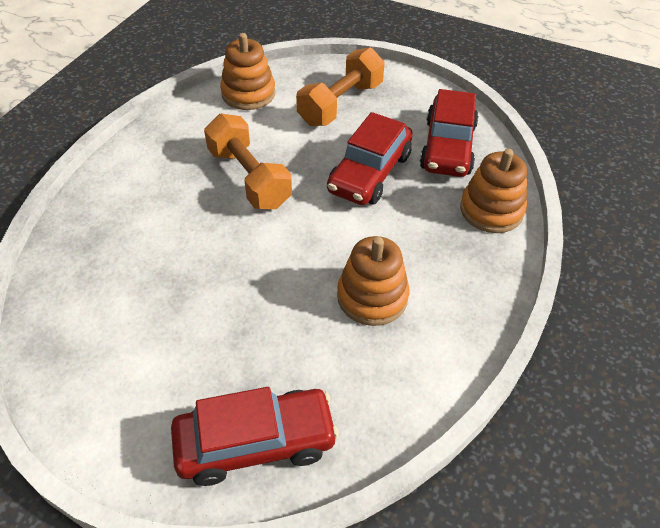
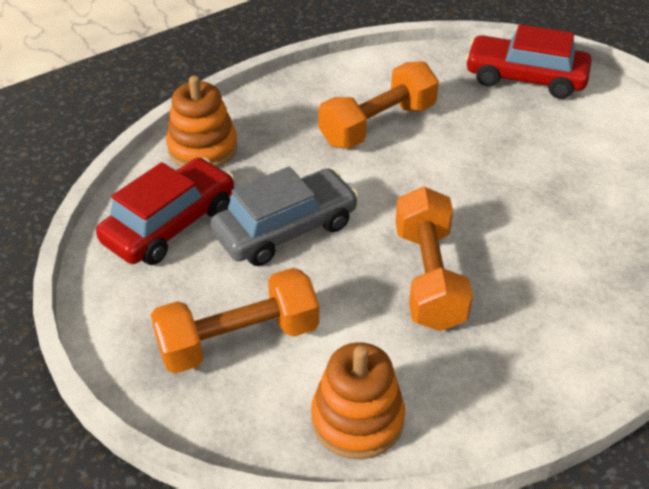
camera: 150 degrees left, 5 degrees down
red car [327,112,413,205] -> grey car [211,167,359,266]
orange stacking toy [337,236,410,326] -> orange dumbbell [318,61,439,149]

